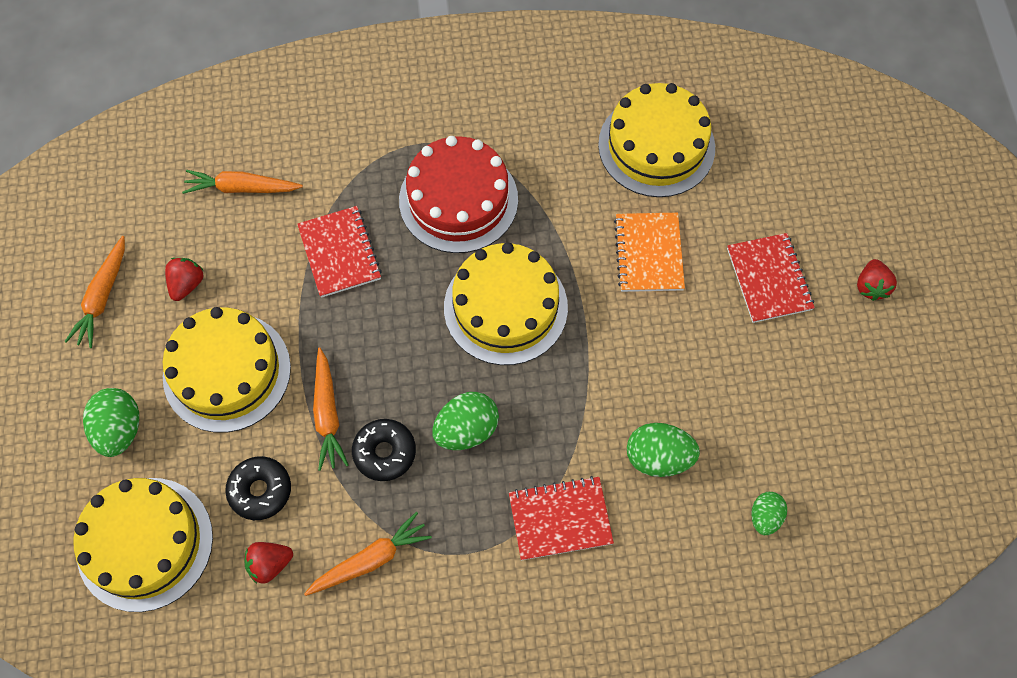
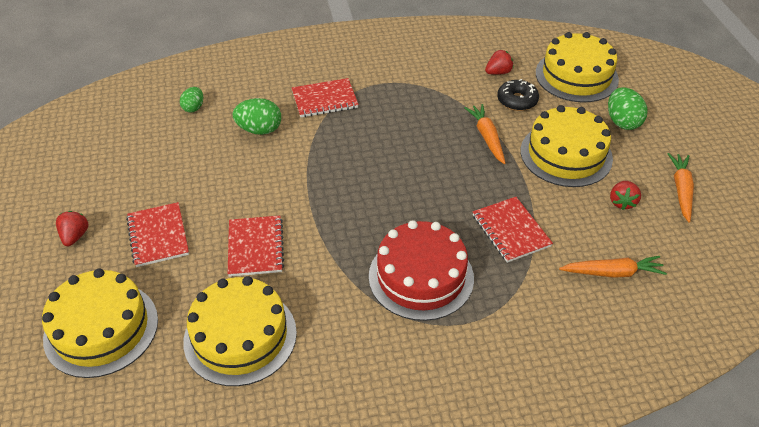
camera: 175 degrees right, 20 degrees down
orange carrot [304,512,432,596] -> none
black donut [352,419,416,481] -> none
green egg [432,392,499,450] -> none
yellow cake [444,243,568,365] -> yellow cake moved to [42,268,158,378]
orange notebook [614,213,685,292] -> red notebook [228,216,284,277]

